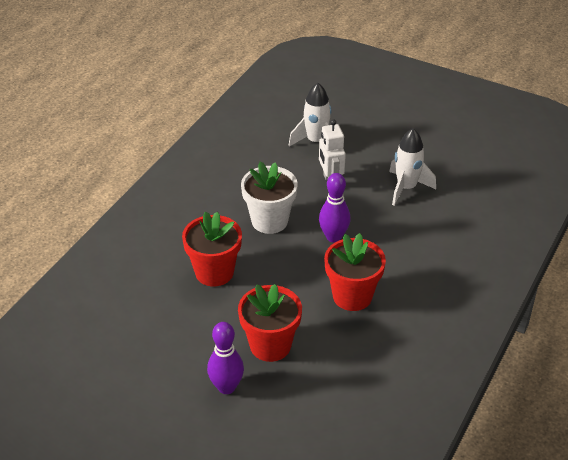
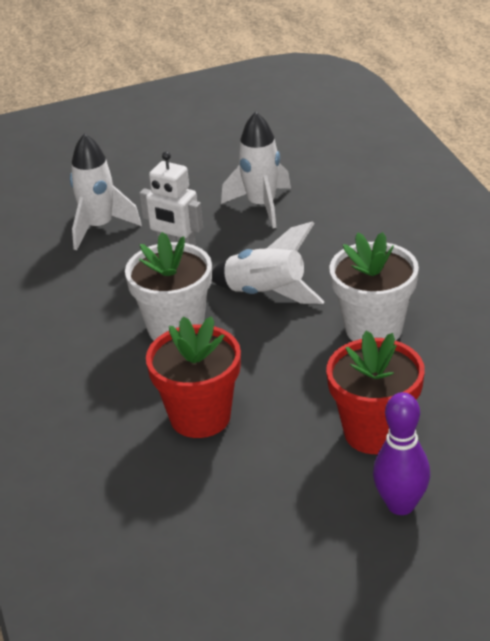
camera: 45 degrees left, 5 degrees down
purple bowling pin [319,173,351,242] -> white rocket [212,221,325,304]
red flower pot [324,233,386,311] -> white flower pot [329,232,419,341]

